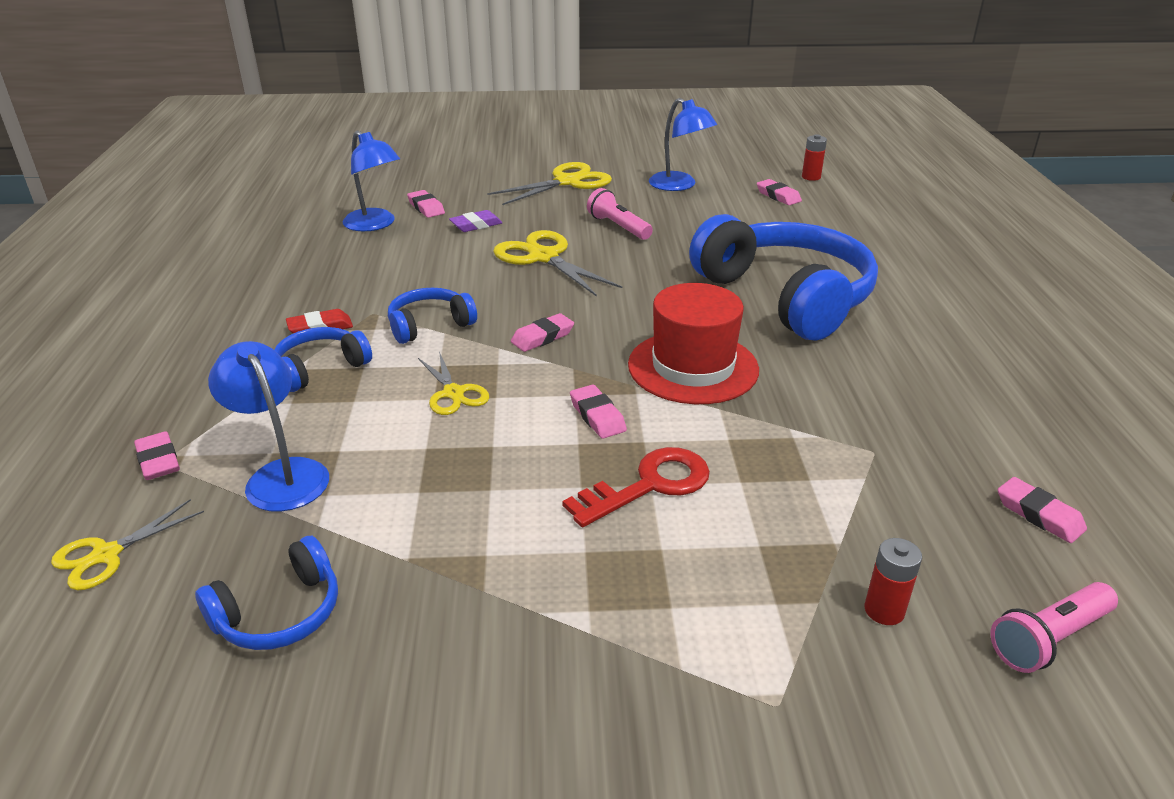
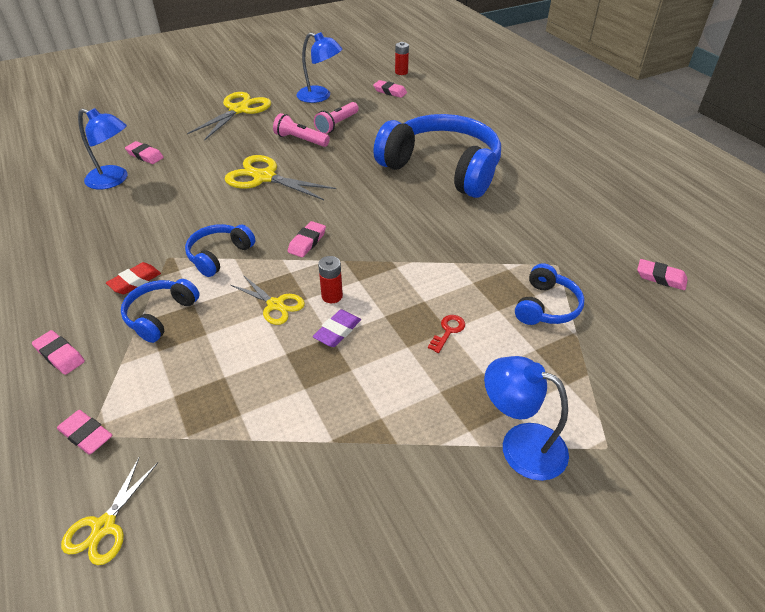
camera: 25 degrees left, 10 degrees up
blue headphones [195,536,338,650] -> blue headphones moved to [515,263,585,325]
blue lamp [208,341,329,512] -> blue lamp moved to [484,356,569,481]
purple eraser [449,210,502,232] -> purple eraser moved to [313,309,361,347]
red key [562,447,710,527] -> red key [428,315,465,353], size x0.51
pink eraser [570,385,627,439] -> pink eraser moved to [32,330,85,375]
red hat [628,283,759,404] -> none
red battery [865,538,922,625] -> red battery moved to [318,256,343,303]
pink flashlight [990,582,1118,673] -> pink flashlight moved to [314,102,359,134]

